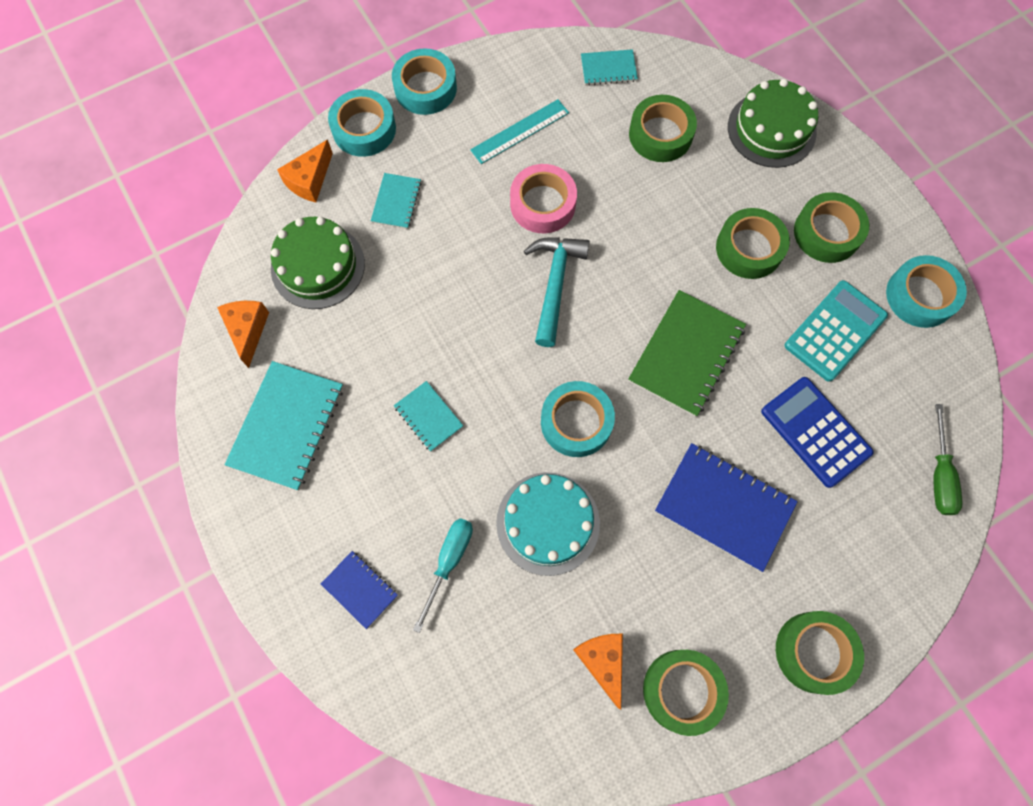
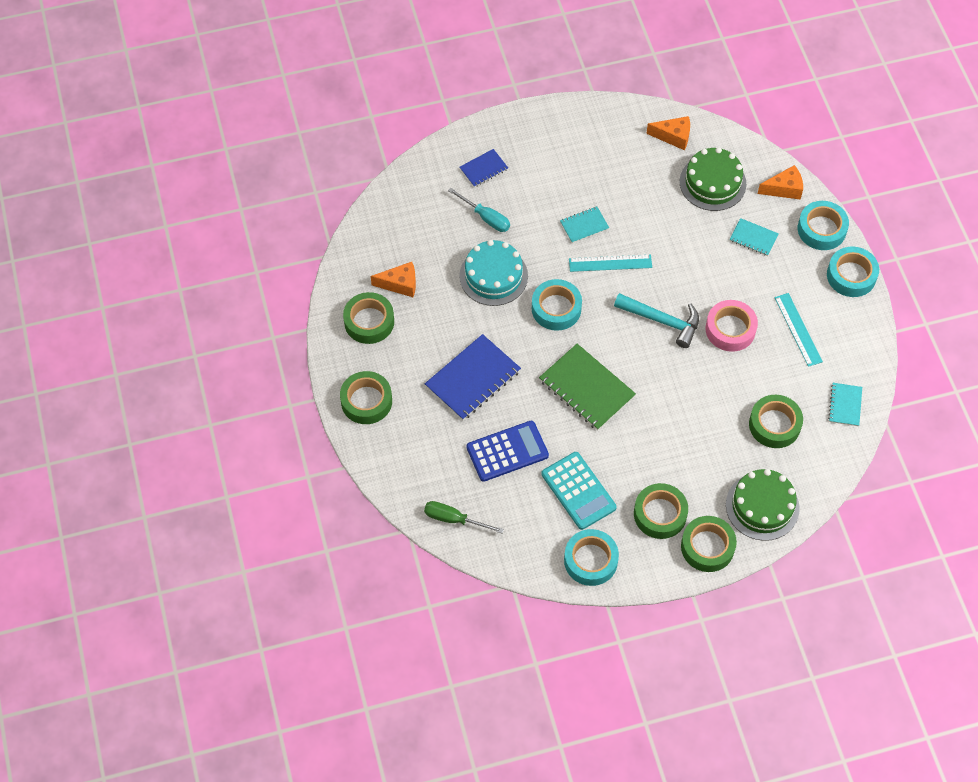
camera: 105 degrees right, 10 degrees down
turquoise notebook [225,361,343,491] -> none
orange cheese [277,140,333,202] -> orange cheese turned 120 degrees clockwise [757,165,803,199]
green tape [716,208,790,279] -> green tape moved to [681,516,737,572]
none -> turquoise ruler [569,255,652,272]

